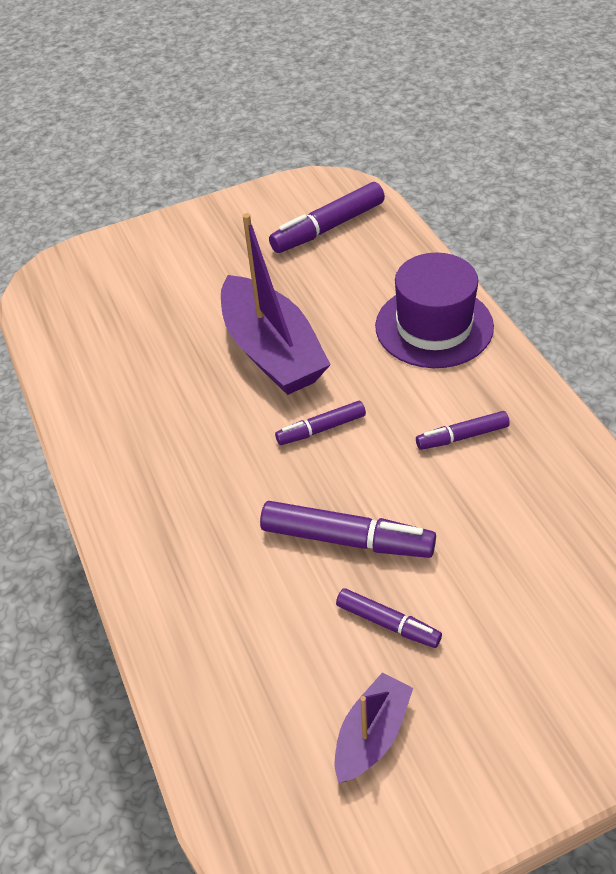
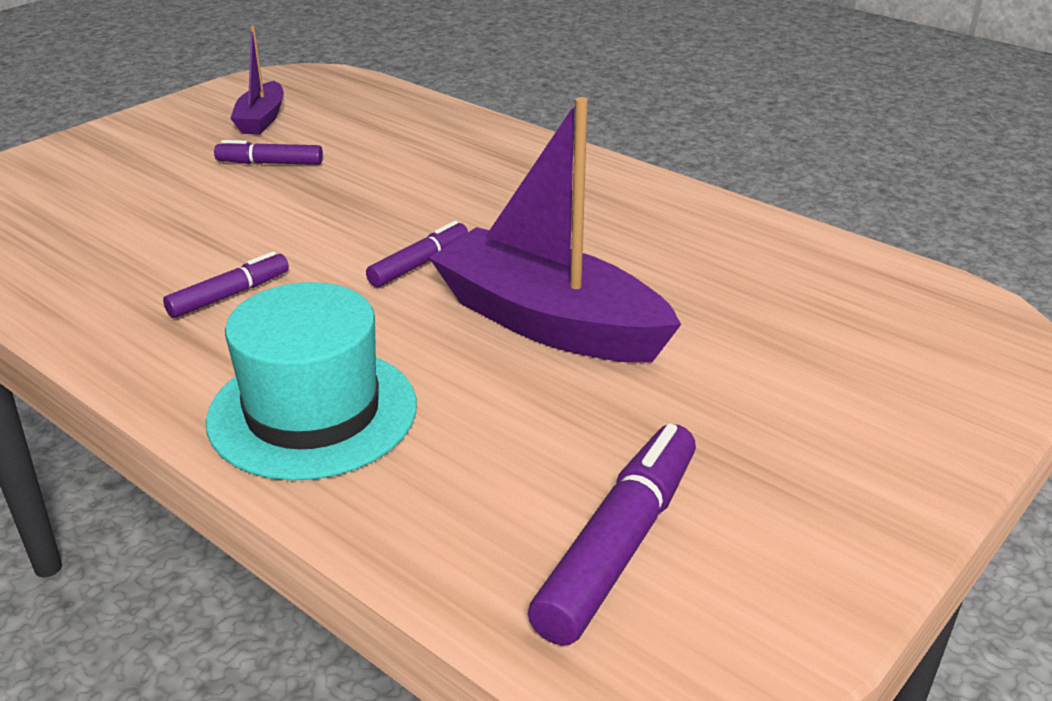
camera: 150 degrees right, 15 degrees down
purple marker [260,501,436,558] -> none
purple hat [375,253,494,368] -> turquoise hat [206,282,417,481]

